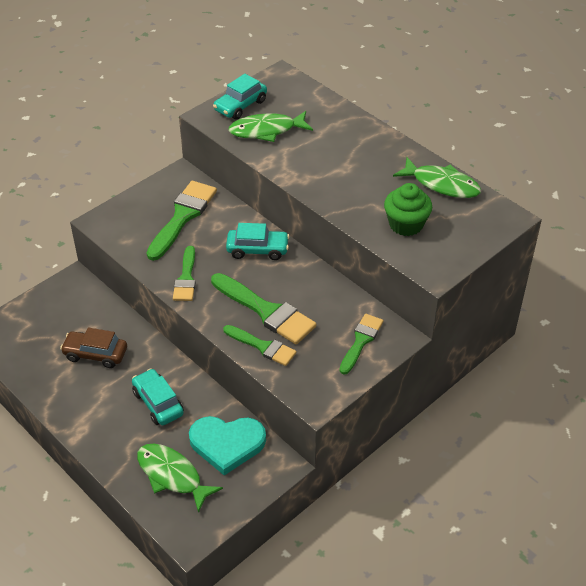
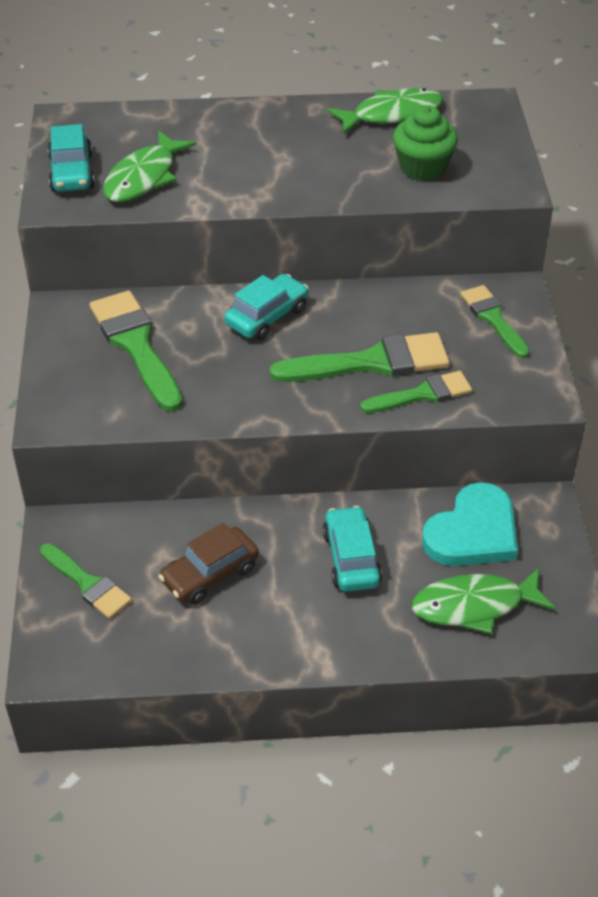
camera: 50 degrees left, 0 degrees up
turquoise car [132,368,184,425] -> turquoise car turned 75 degrees clockwise [322,506,382,592]
green brush [173,246,196,301] -> green brush moved to [40,543,132,619]

